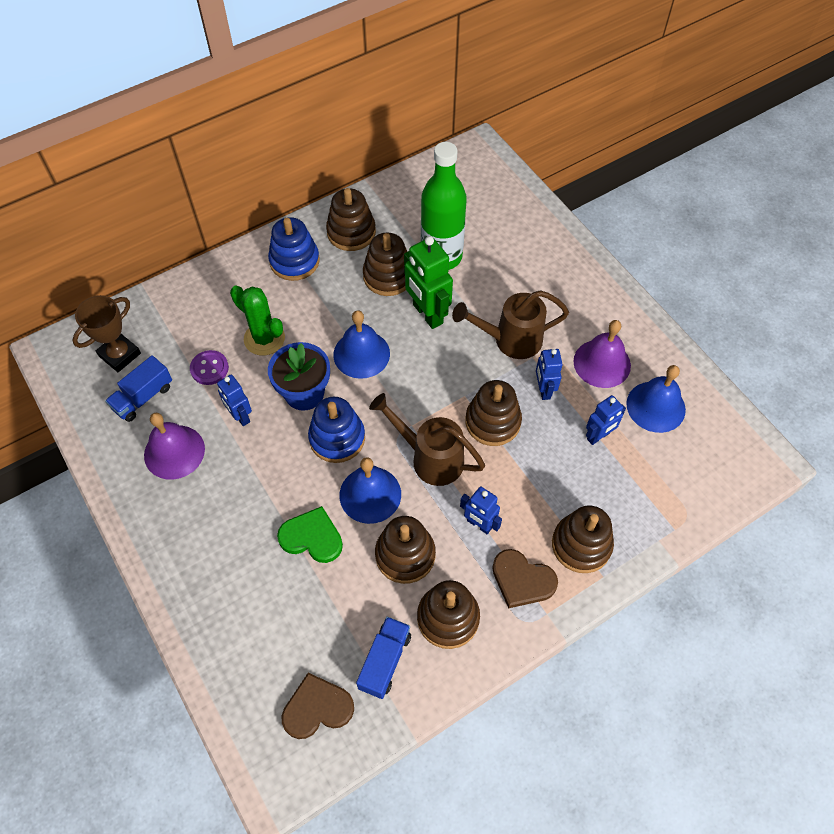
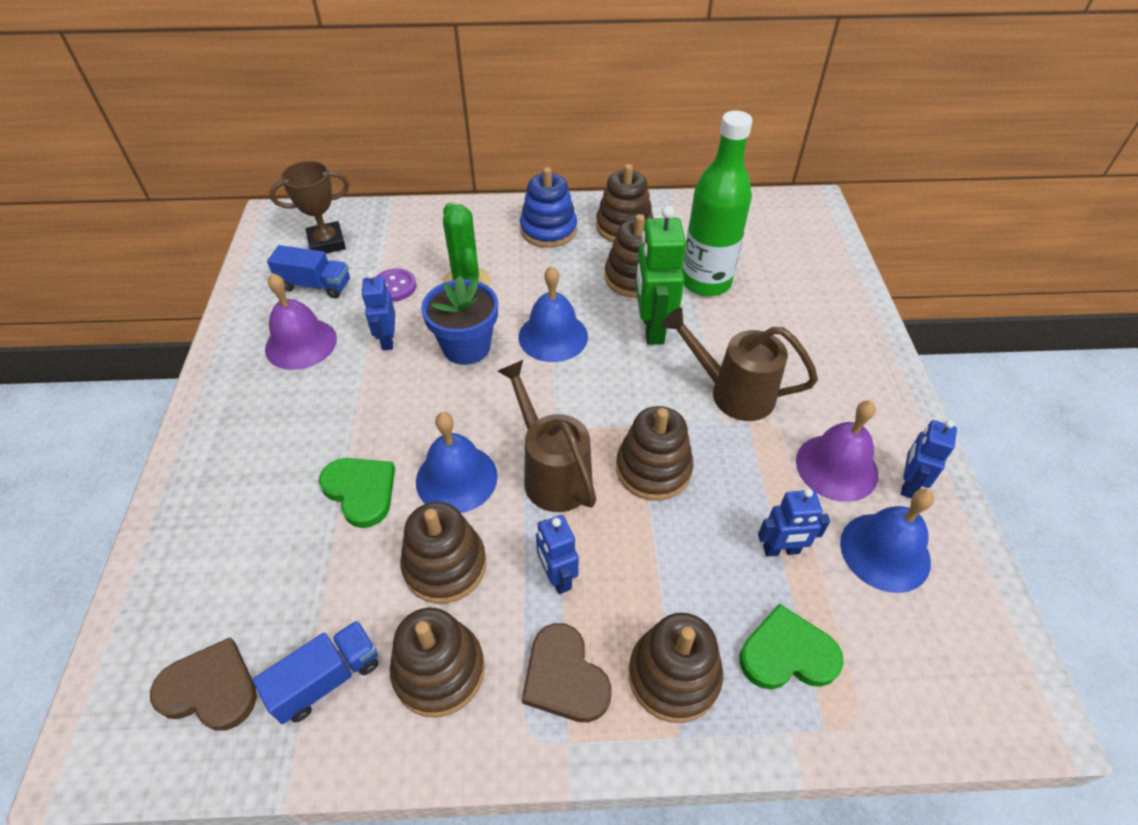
camera: 30 degrees right, 10 degrees down
blue truck [105,355,172,422] -> blue truck turned 150 degrees counterclockwise [267,245,350,298]
blue stacking toy [308,397,365,463] -> none
blue robot [536,349,563,400] -> blue robot moved to [901,420,957,499]
none -> green heart [740,604,844,689]

